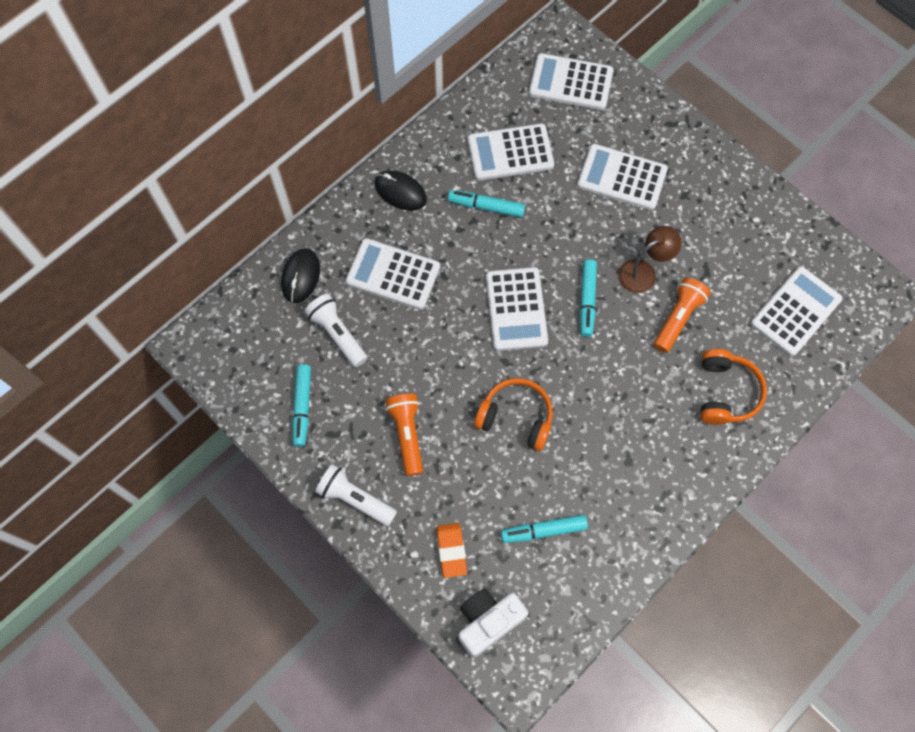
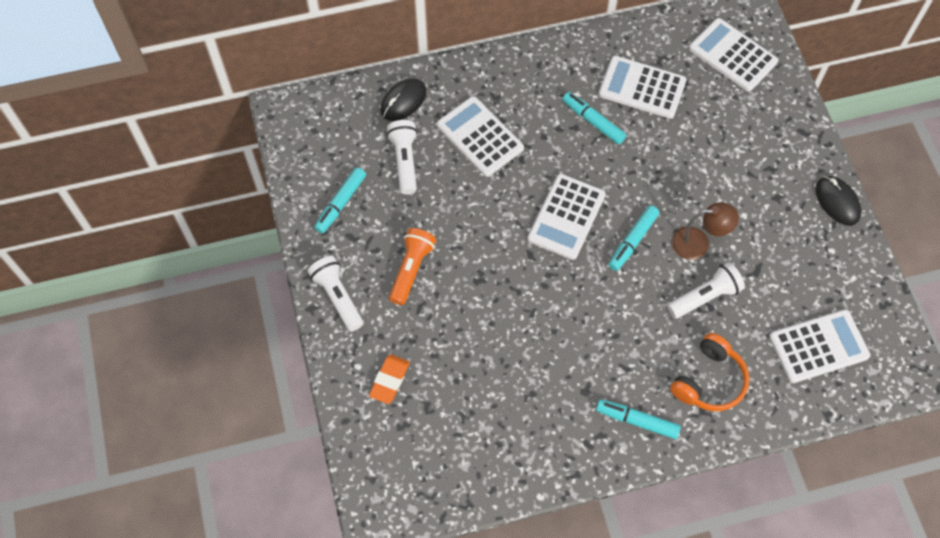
camera: 30 degrees right, 5 degrees down
black mouse [375,170,427,211] -> black mouse moved to [815,176,861,226]
white camera [458,588,528,658] -> none
orange headphones [474,378,553,451] -> none
turquoise marker [501,515,588,543] -> turquoise marker moved to [596,399,681,439]
white calculator [577,144,668,210] -> none
orange flashlight [654,277,711,353] -> white flashlight [667,263,745,319]

